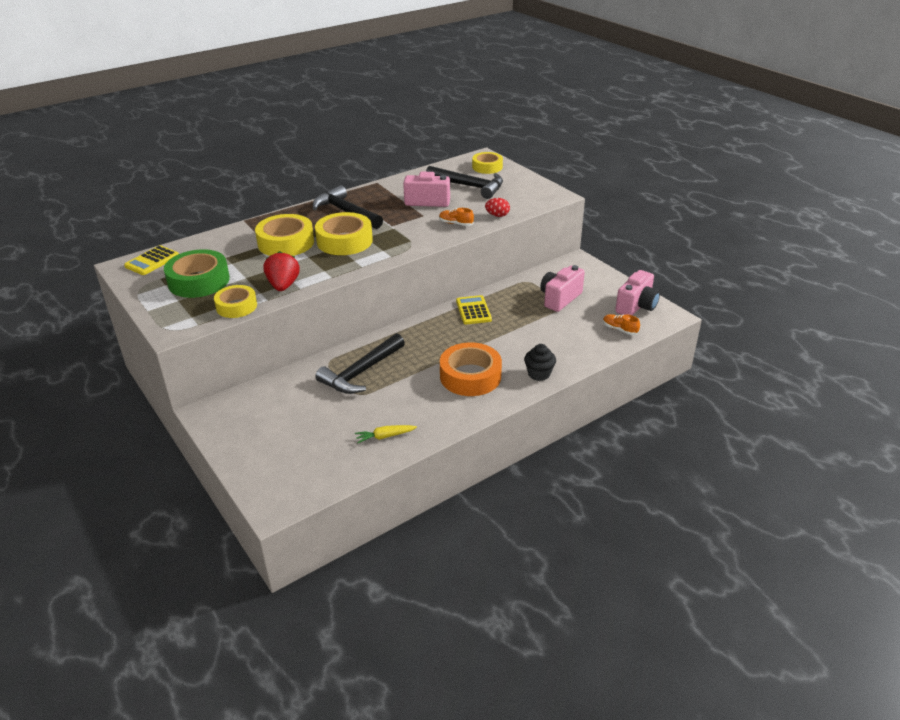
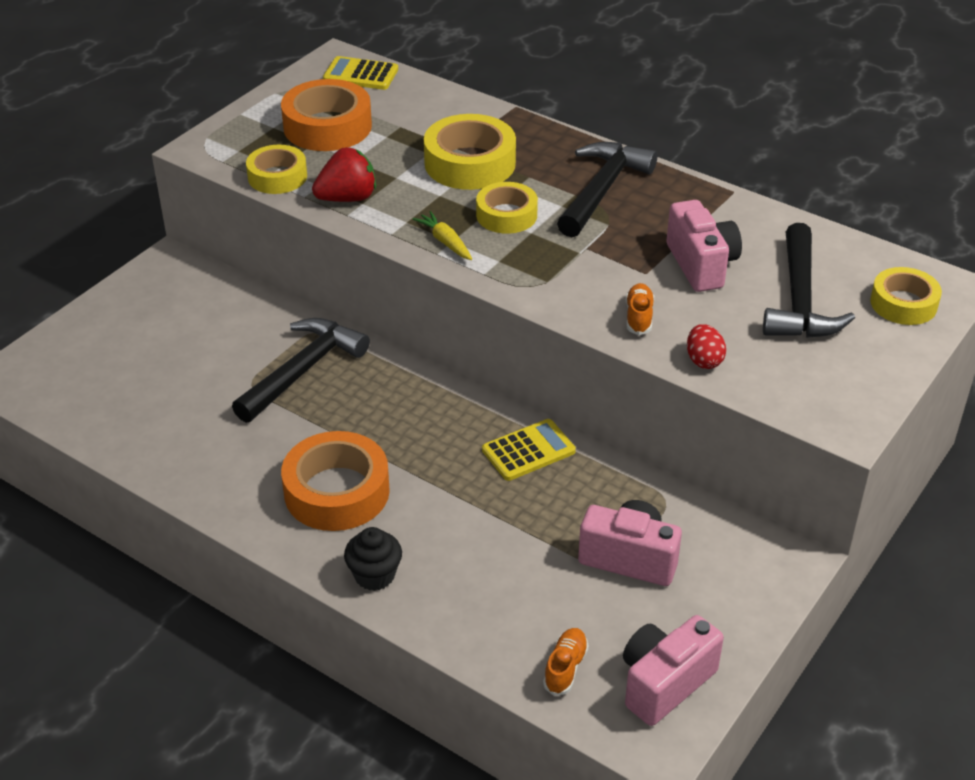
camera: 70 degrees right, 5 degrees up
green tape [164,249,230,298] -> orange tape [281,79,372,151]
yellow tape [315,212,373,255] -> yellow tape [476,182,538,234], size x0.64
black hammer [315,333,405,394] -> black hammer turned 105 degrees clockwise [232,318,370,423]
yellow carrot [355,425,417,443] -> yellow carrot moved to [413,211,472,260]
pink camera [615,270,660,316] -> pink camera turned 120 degrees clockwise [623,615,724,726]

